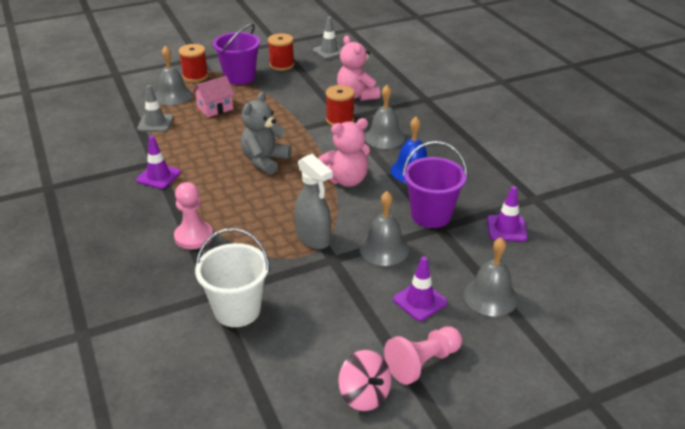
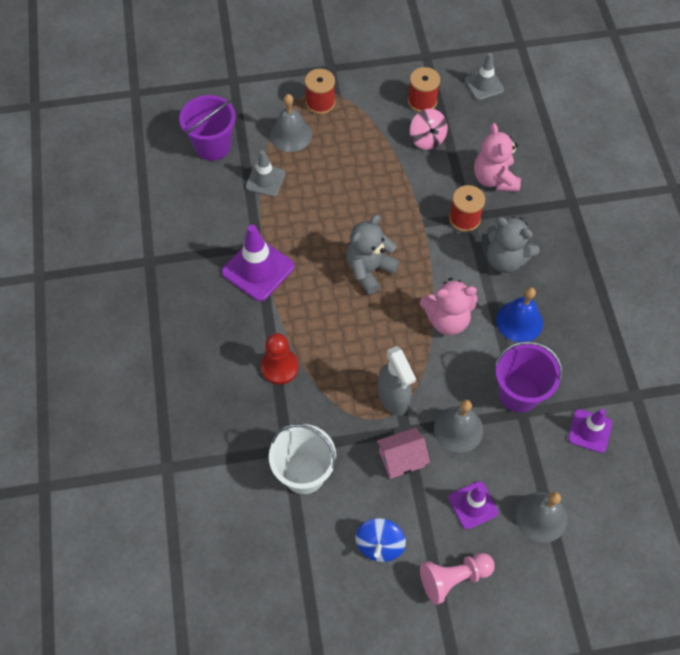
camera: 15 degrees right, 25 degrees up
purple traffic cone [136,136,181,189] -> purple traffic cone [222,224,294,301], size x1.59
pink pawn [174,182,213,250] -> red pawn [261,333,299,385]
pink house [192,76,235,117] -> pink house moved to [376,428,430,479]
purple bucket [213,23,260,85] -> purple bucket moved to [179,95,236,161]
pink spinning top [338,350,391,411] -> pink spinning top moved to [410,109,448,150]
grey bell [365,85,405,149] -> grey teddy bear [487,217,540,273]
none -> blue spinning top [355,518,406,562]

